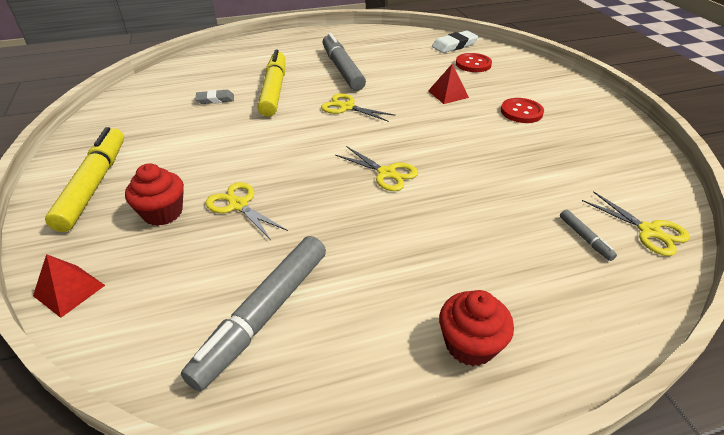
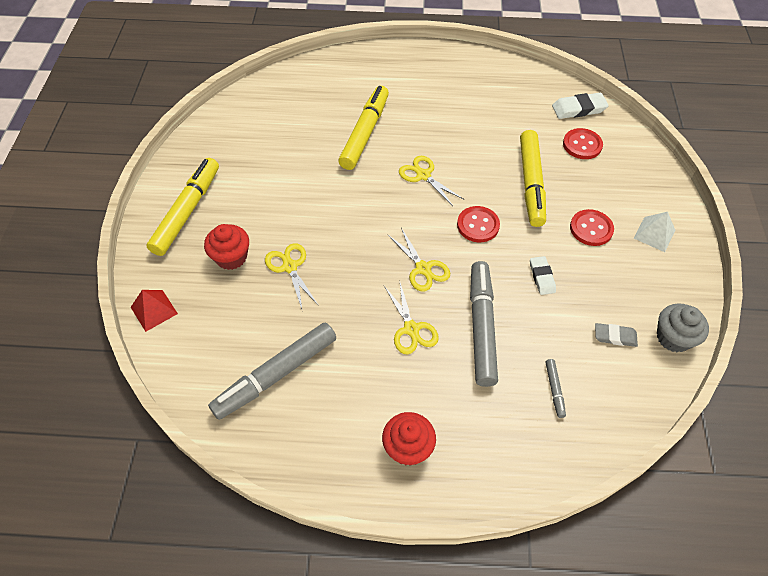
camera: 20 degrees right, 15 degrees up
grey eraser [195,90,234,104] -> grey eraser moved to [595,323,638,347]
grey marker [323,33,366,91] -> grey marker moved to [470,261,498,387]
red pyramid [428,64,469,104] -> yellow marker [520,130,546,227]
yellow scissors [582,191,690,256] -> yellow scissors moved to [384,283,439,354]
none -> red button [457,206,500,242]
none -> white eraser [530,256,556,295]
none -> white pyramid [634,212,675,252]
none -> grey cupcake [657,303,709,352]

